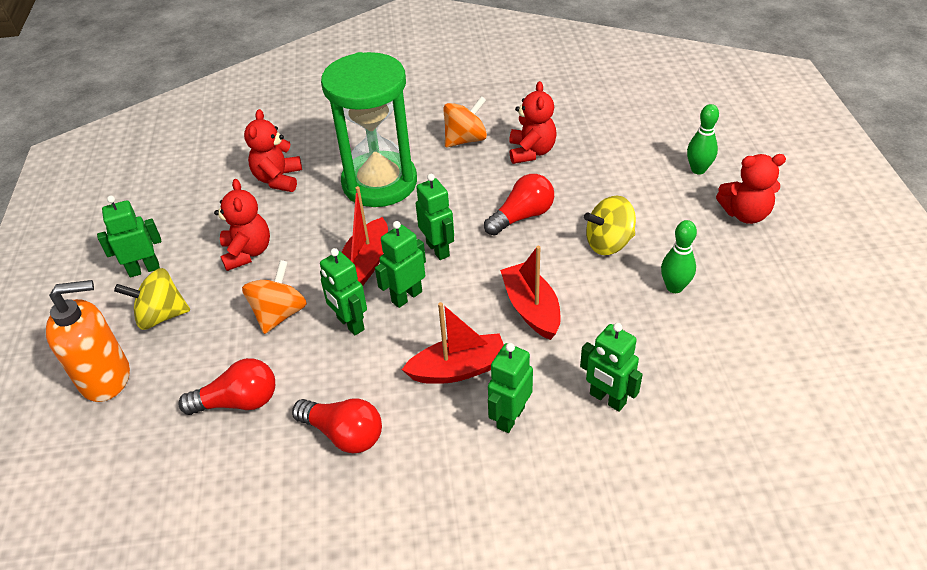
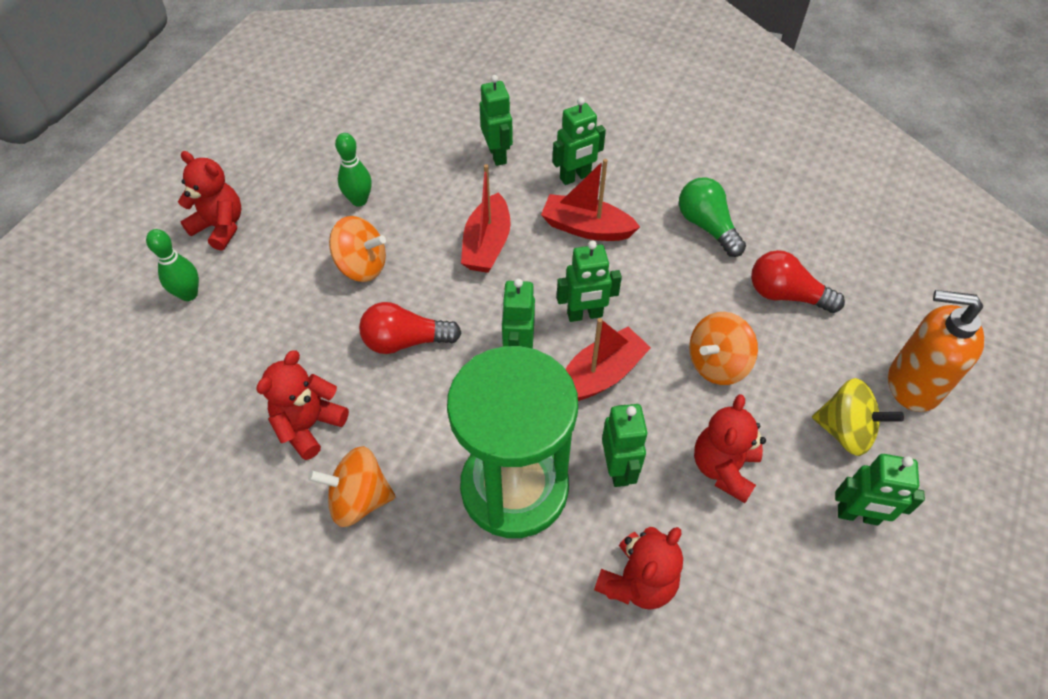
camera: 150 degrees left, 10 degrees up
red light bulb [292,398,382,453] -> green light bulb [679,178,746,257]
green robot [320,248,367,335] -> green robot moved to [602,404,648,487]
yellow spinning top [584,196,636,255] -> orange spinning top [329,216,386,282]

